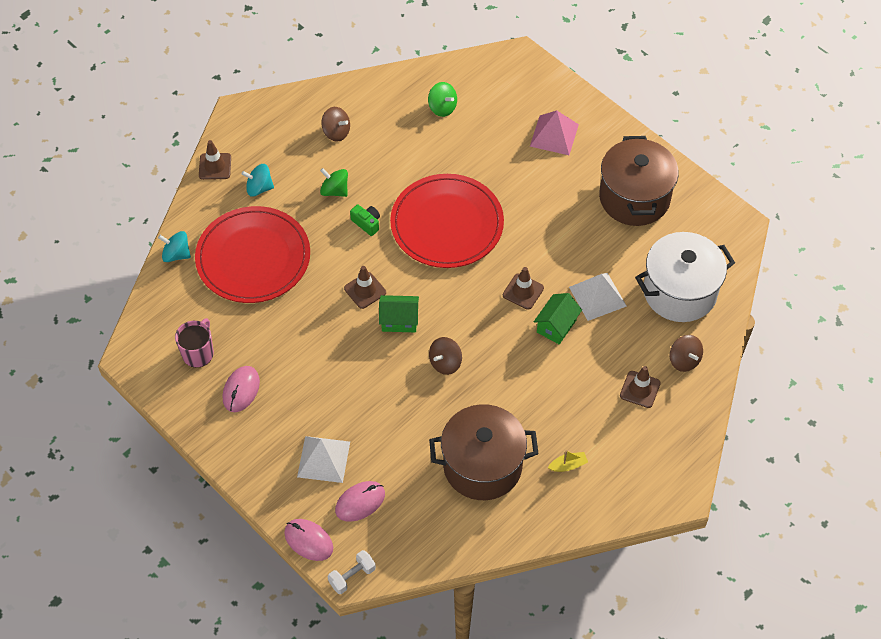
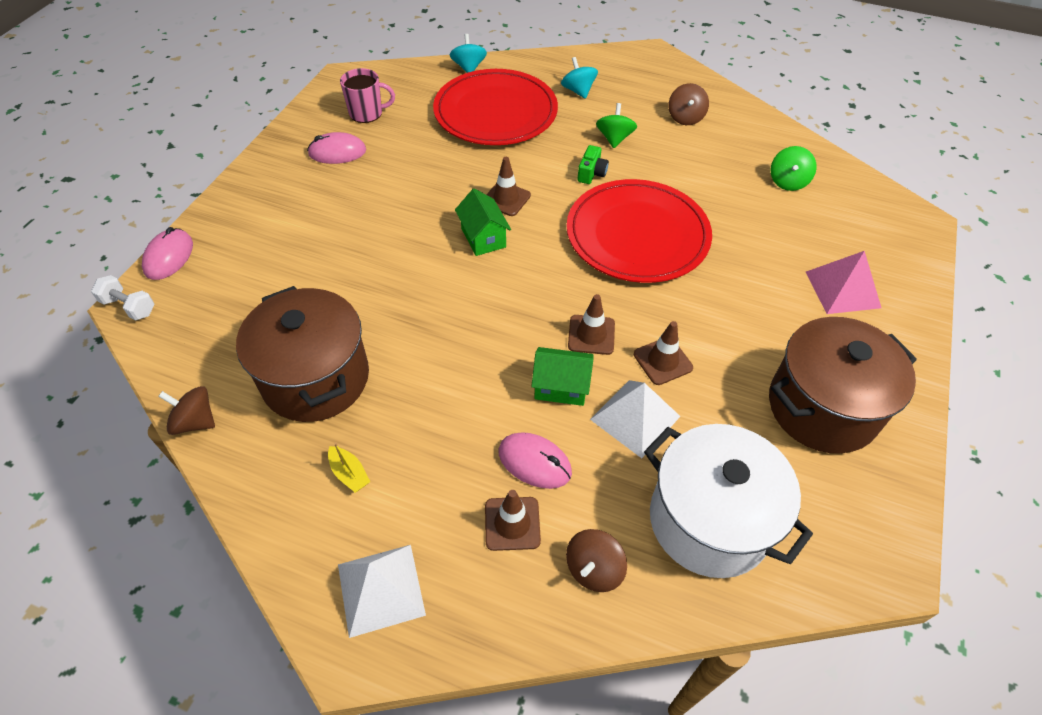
camera: 65 degrees right, 5 degrees down
brown traffic cone [199,140,231,180] -> brown traffic cone moved to [634,321,693,385]
white pyramid [297,436,350,483] -> white pyramid moved to [338,545,426,638]
pink mouse [335,481,385,522] -> pink mouse moved to [499,432,572,489]
brown spinning top [429,337,462,375] -> brown spinning top moved to [158,386,215,435]

